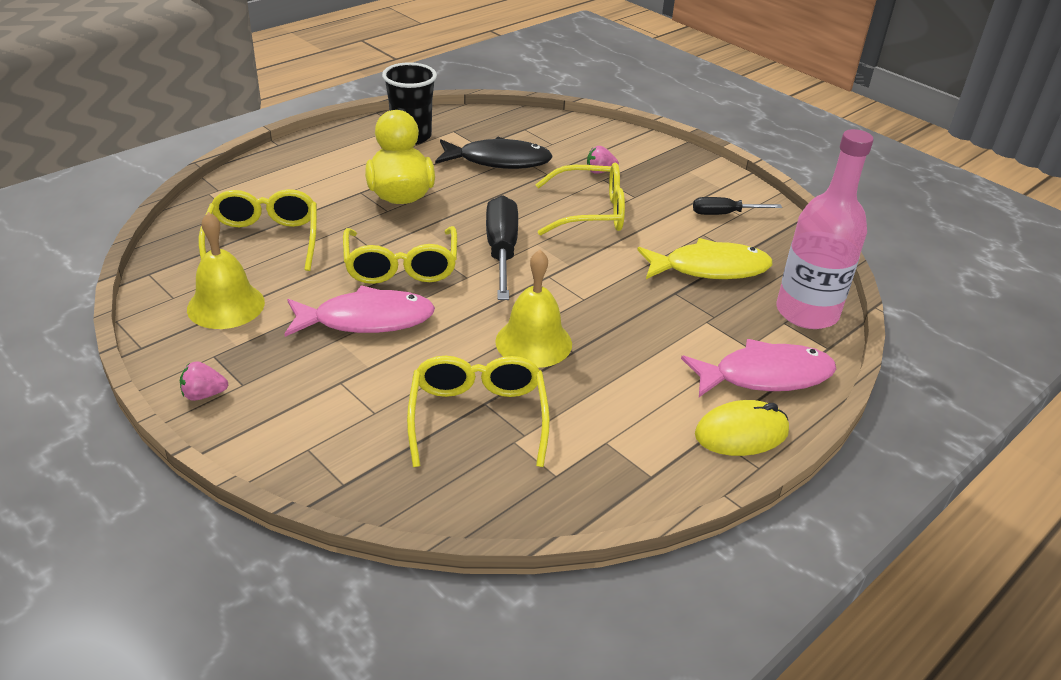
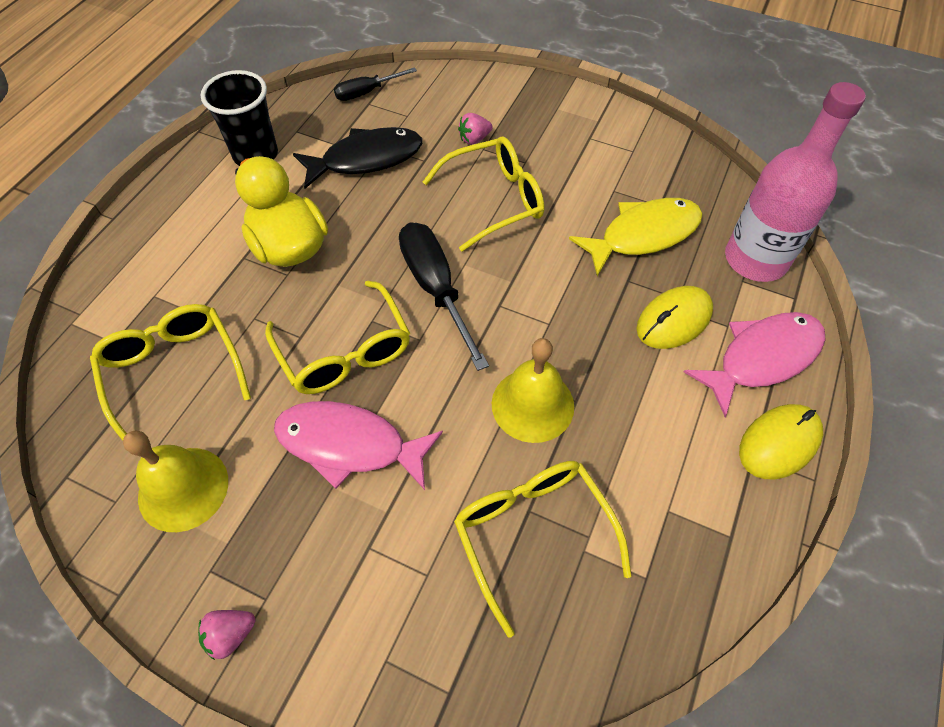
camera: 20 degrees left, 20 degrees up
pink fish [285,285,435,337] -> pink fish turned 135 degrees counterclockwise [274,401,443,490]
black screwdriver [693,197,782,215] -> black screwdriver moved to [334,67,417,101]
none -> yellow mouse [636,286,713,349]

